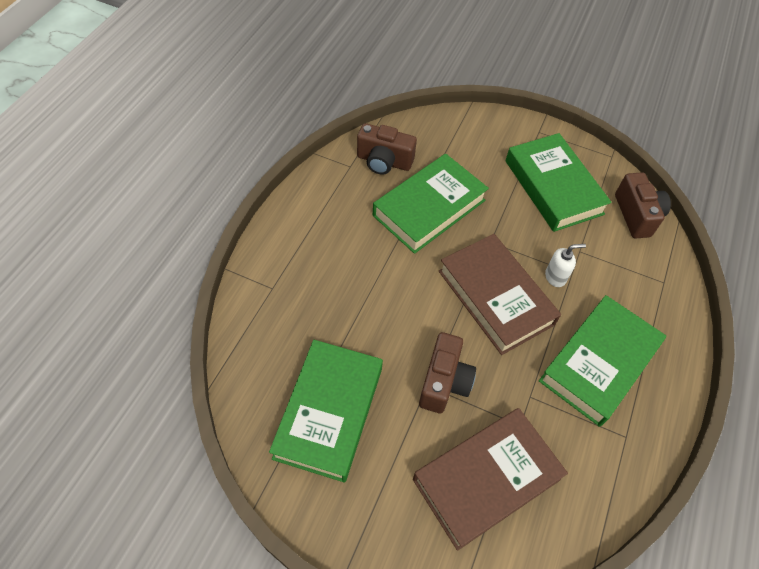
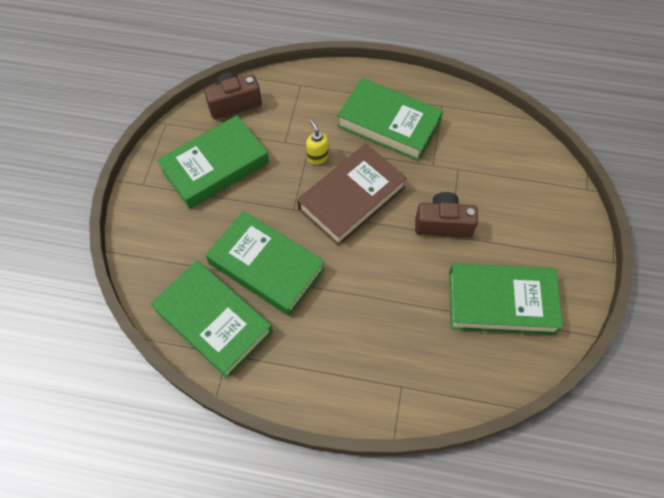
camera: 100 degrees left, 5 degrees up
brown camera [357,123,417,175] -> green book [150,261,273,379]
brown book [413,408,568,551] -> none
white soap dispenser [545,244,586,287] -> yellow soap dispenser [306,120,329,165]

